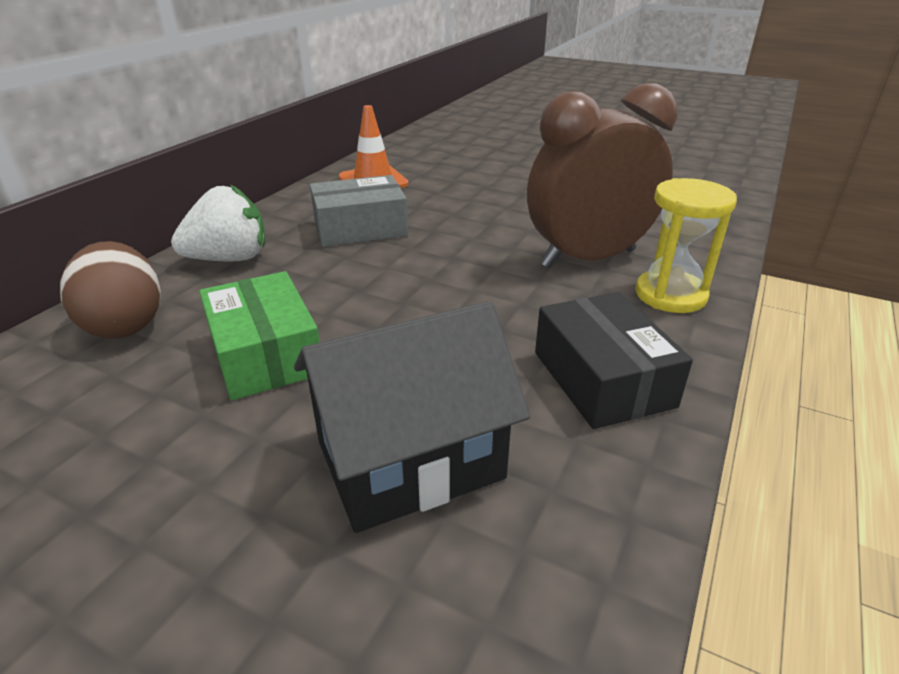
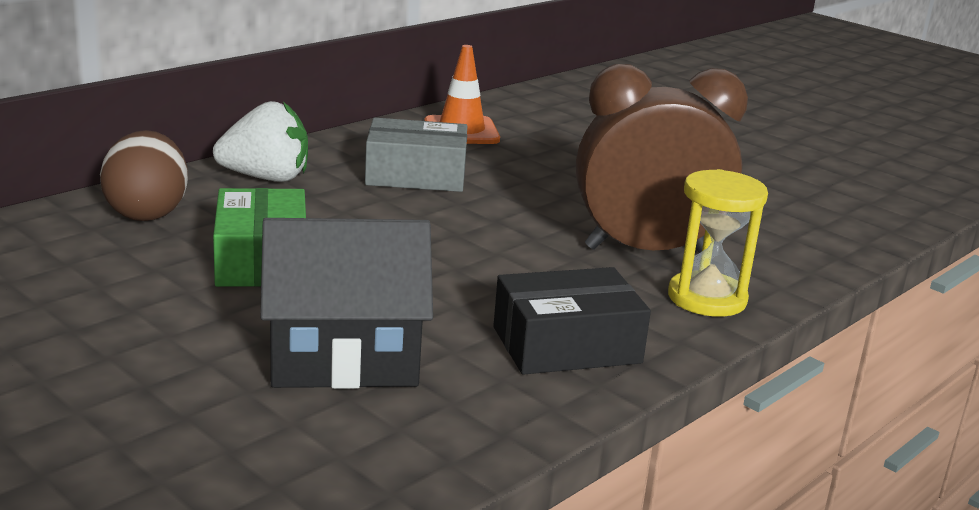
camera: 15 degrees right, 10 degrees down
black box [535,292,693,429] -> black box turned 75 degrees clockwise [493,267,651,375]

